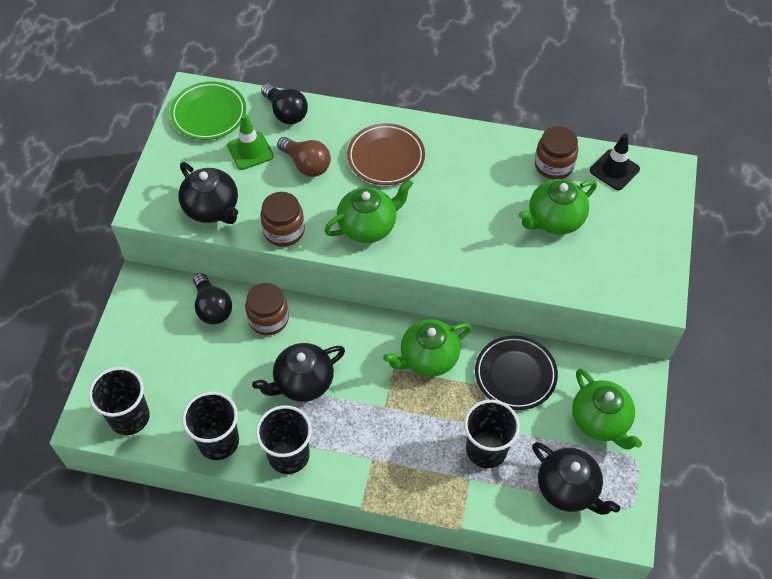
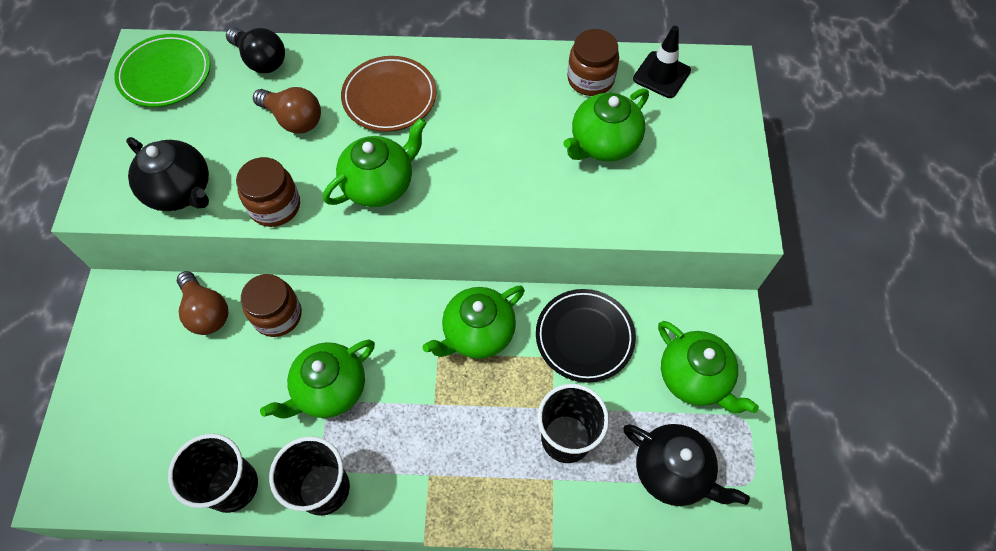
camera: 10 degrees left, 5 degrees up
black cup [89,367,150,435] -> none
black light bulb [193,273,232,324] -> brown light bulb [177,271,228,335]
green traffic cone [227,114,274,170] -> none
black teapot [252,343,345,402] -> green teapot [260,339,375,418]

